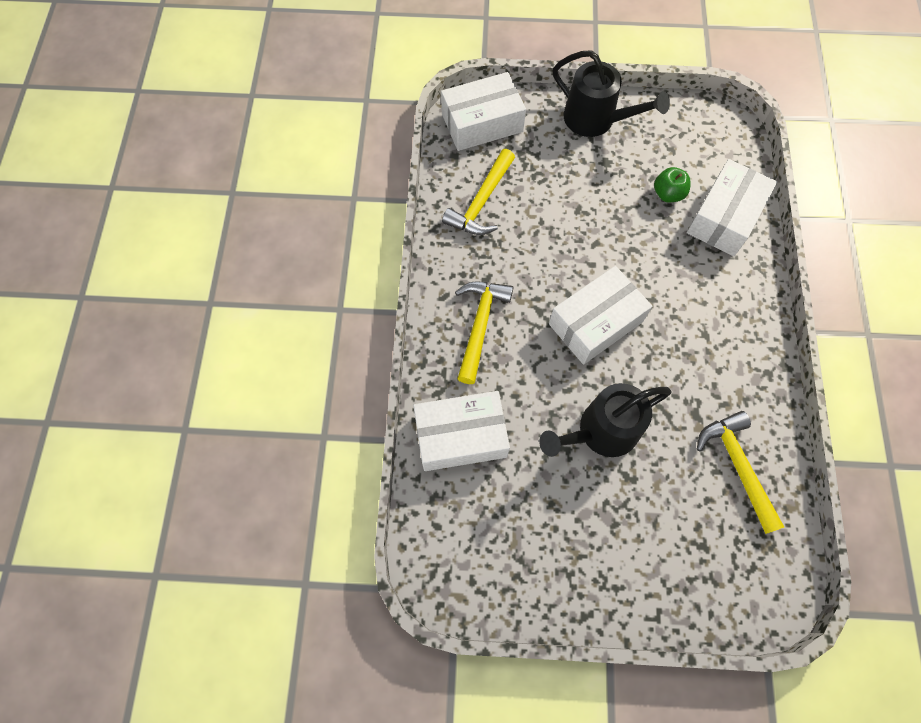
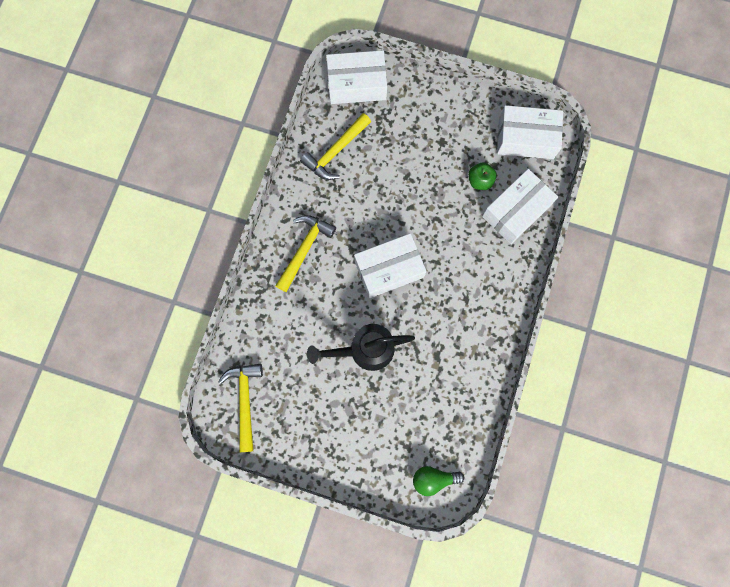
camera: 15 degrees right, 10 degrees up
white box [413,391,510,471] -> white box moved to [497,105,563,159]
black watering can [553,50,670,137] -> none
yellow hammer [697,411,784,534] -> yellow hammer moved to [218,364,263,452]
none -> green light bulb [413,466,464,496]

